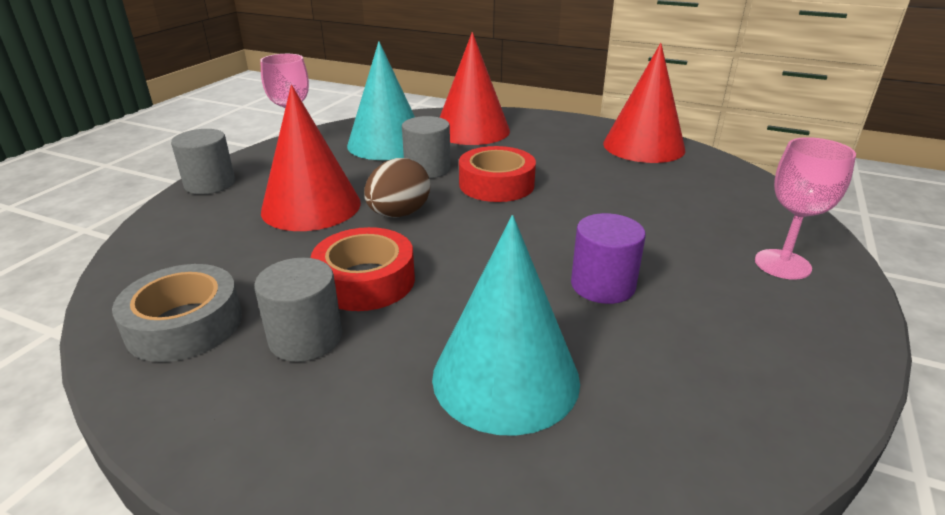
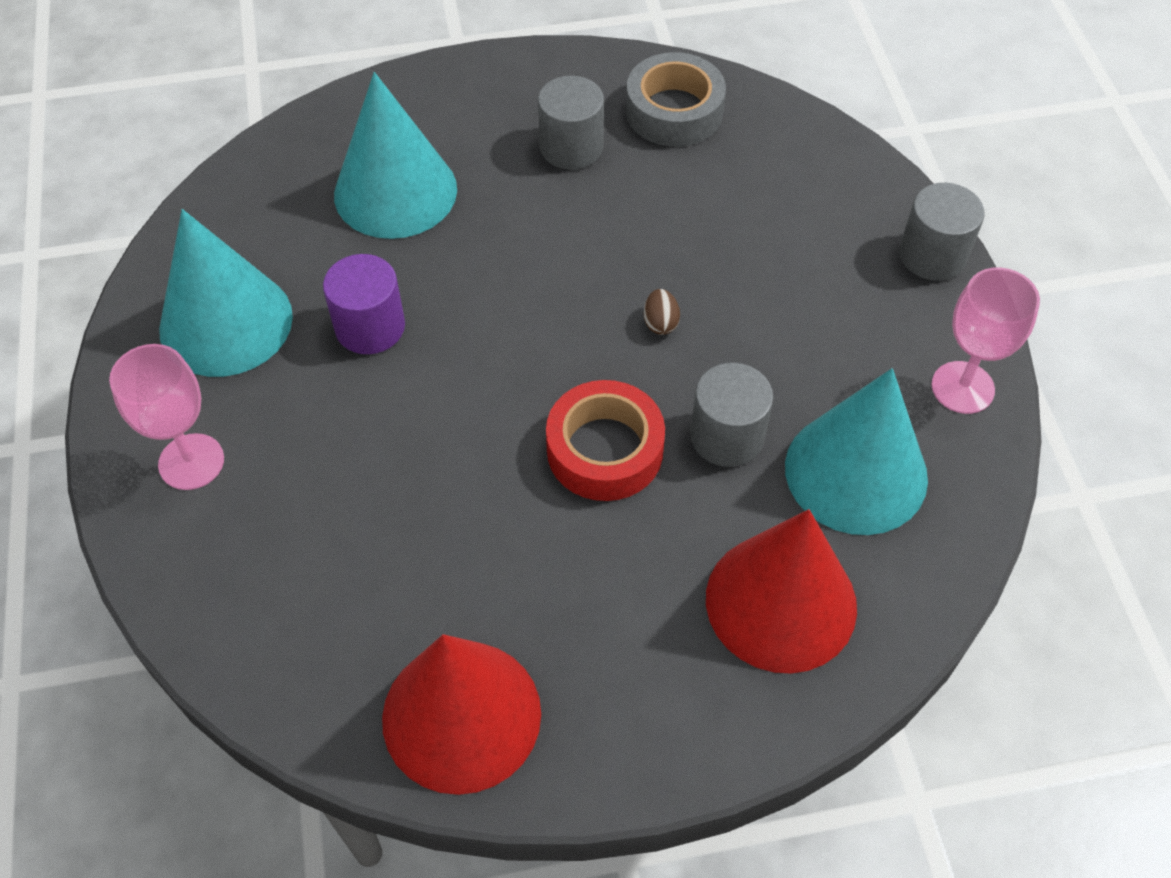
camera: 145 degrees right, 25 degrees up
red cone [261,85,361,231] -> none
red tape [311,227,415,311] -> none
brown egg [364,158,430,218] -> brown egg [644,289,680,335], size x0.48
none -> turquoise cone [159,209,293,377]

